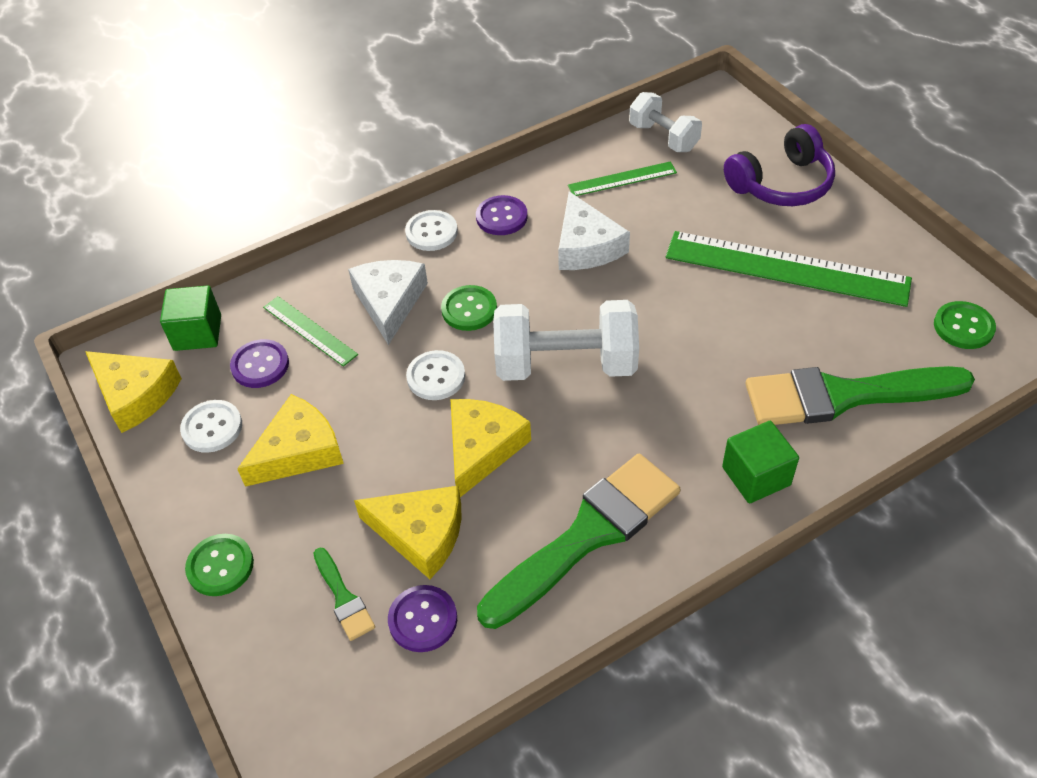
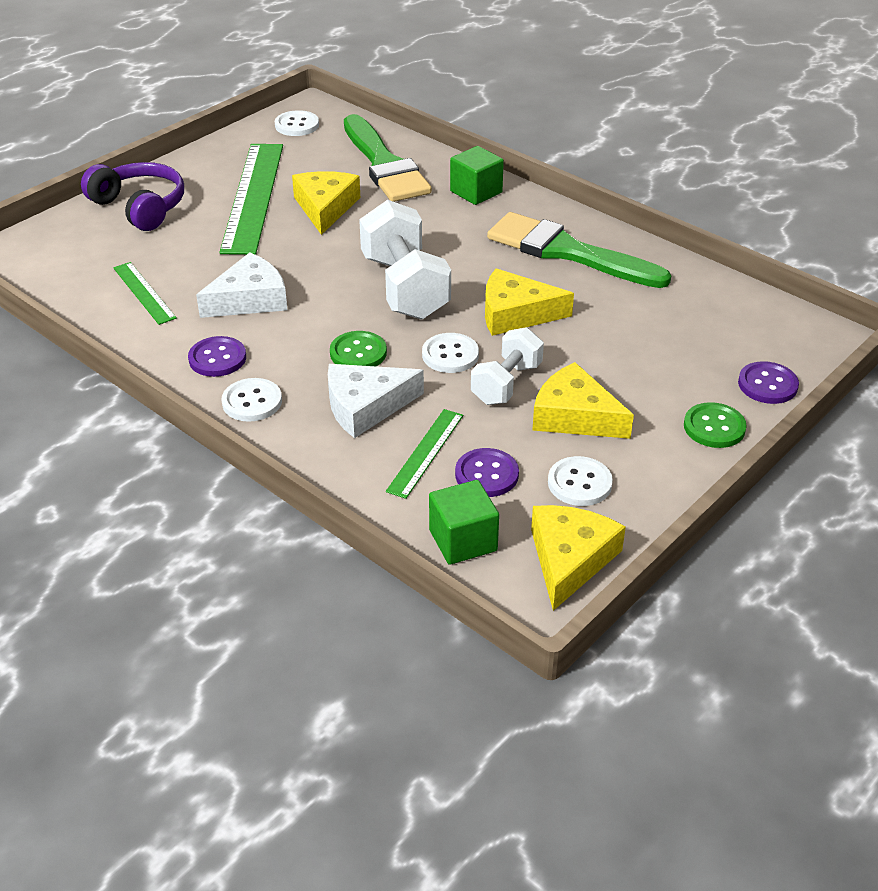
camera: 110 degrees left, 10 degrees down
green brush [313,547,375,641] -> none
yellow cheese [354,486,461,579] -> yellow cheese moved to [292,171,360,235]
purple button [388,585,457,652] -> purple button moved to [738,361,799,404]
white dumbbell [629,92,702,152] -> white dumbbell moved to [471,327,544,405]
green button [934,301,996,349] -> white button [275,110,319,136]

